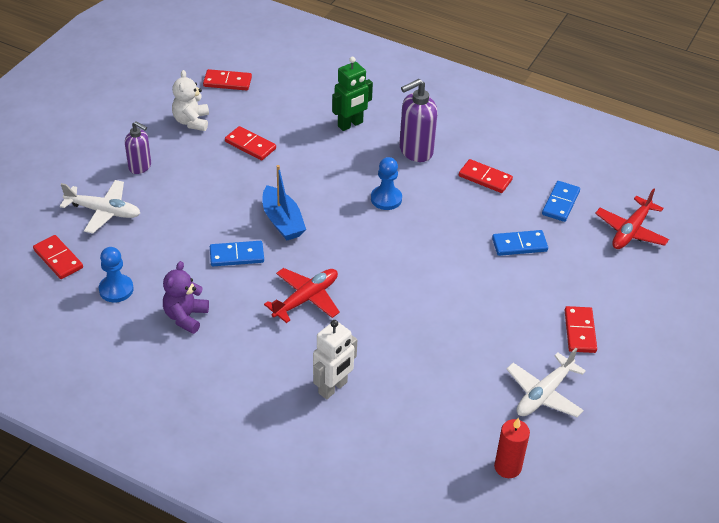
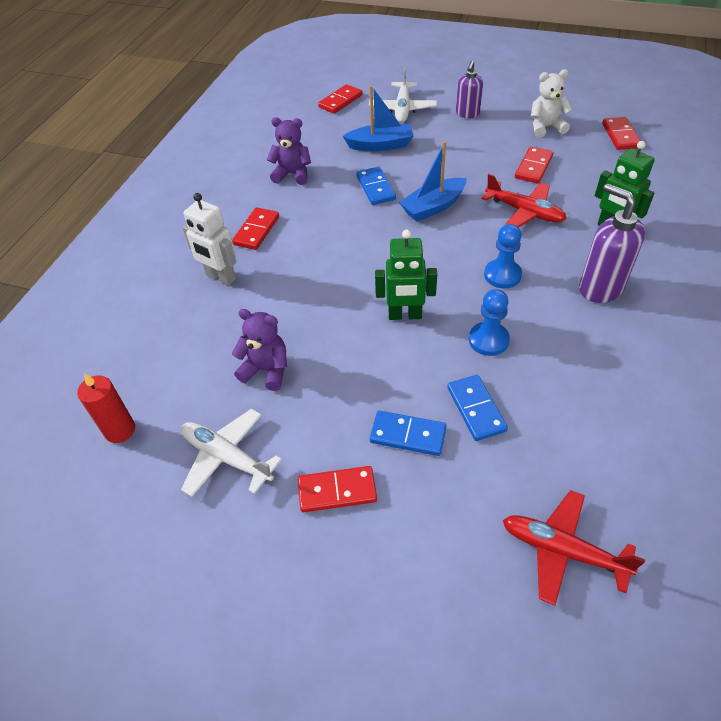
camera: 85 degrees right, 5 degrees up
blue pawn [99,247,134,302] -> blue pawn moved to [469,289,510,356]
red plane [264,268,340,323] -> red plane moved to [481,174,566,227]
red domino [459,159,513,193] -> red domino moved to [232,207,279,250]
blue domino [542,181,580,222] -> blue domino moved to [370,411,447,456]
none -> purple teddy bear [232,309,287,391]
none -> blue boat [342,85,414,151]
none -> green robot [375,230,437,320]

